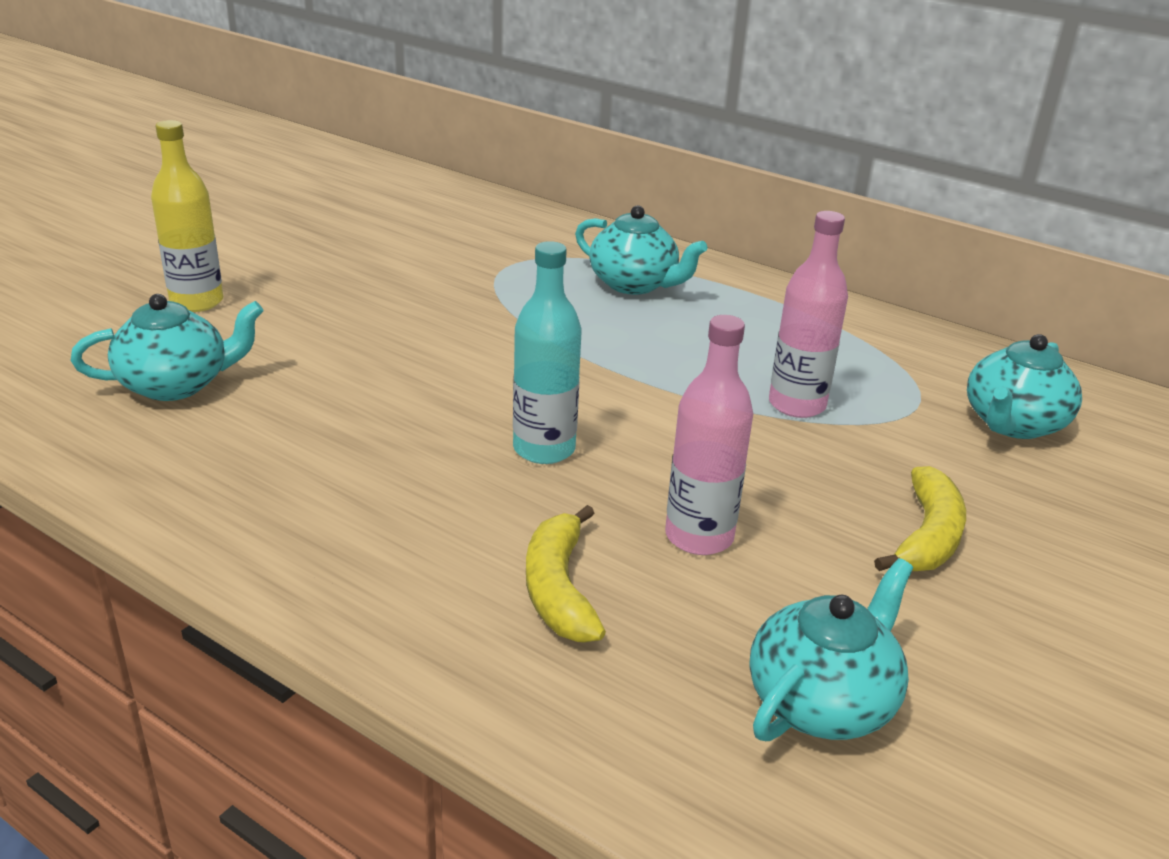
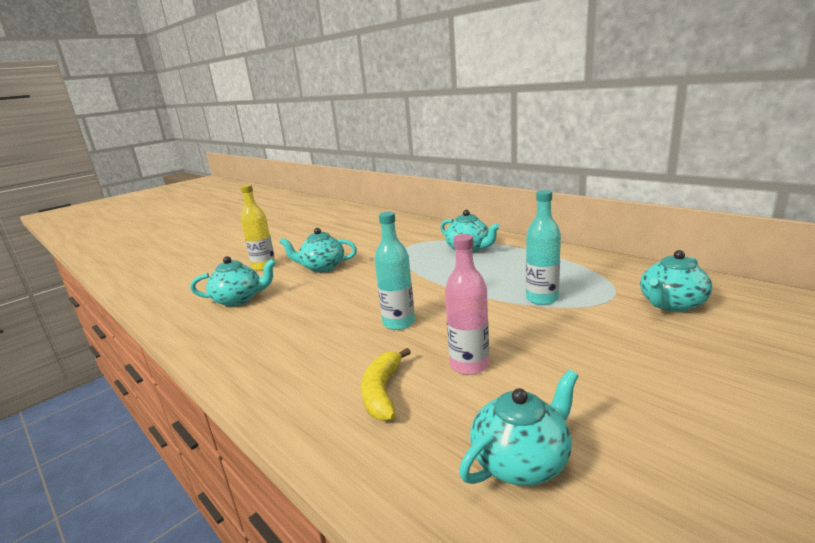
camera: 15 degrees right, 10 degrees down
pink bottle [769,211,848,418] -> turquoise bottle [526,190,561,305]
yellow banana [874,466,966,571] -> none
none -> turquoise teapot [279,228,357,273]

